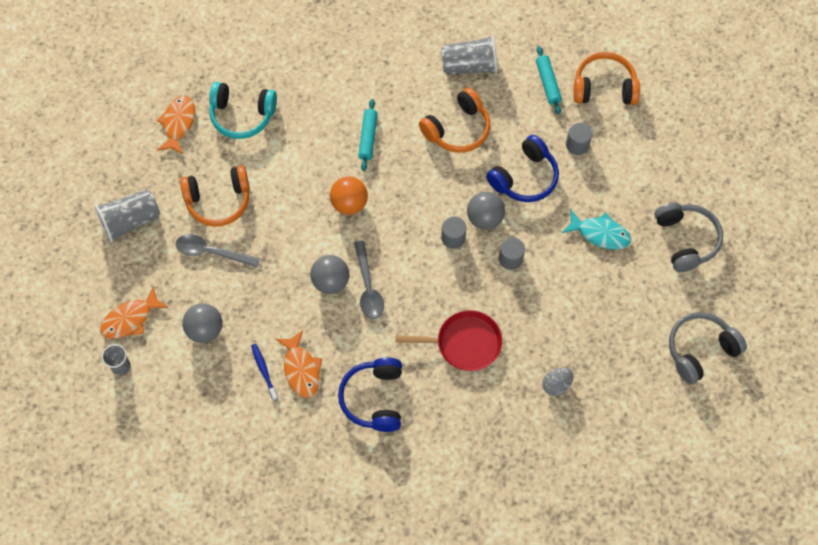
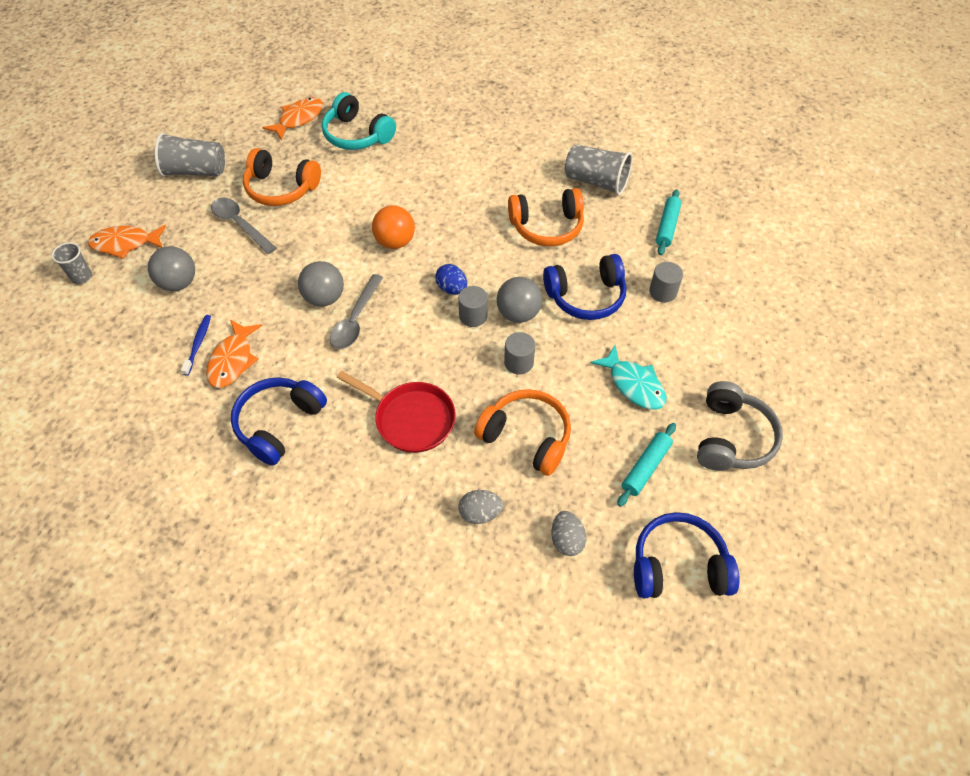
camera: 30 degrees right, 10 degrees down
turquoise rolling pin [358,99,378,171] -> turquoise rolling pin moved to [617,423,676,507]
orange headphones [573,52,640,105] -> orange headphones moved to [474,389,571,476]
grey headphones [669,312,747,384] -> blue headphones [634,512,739,598]
none -> blue egg [435,264,467,295]
none -> grey egg [551,511,586,556]

